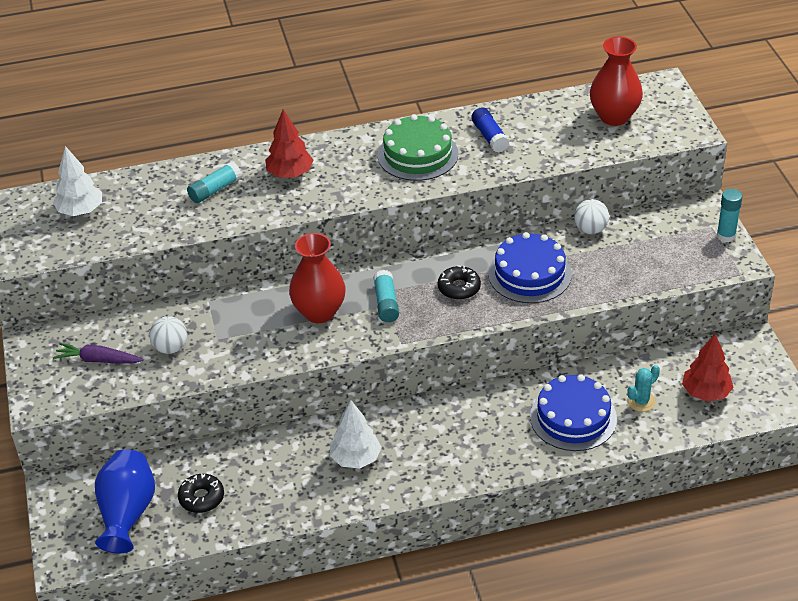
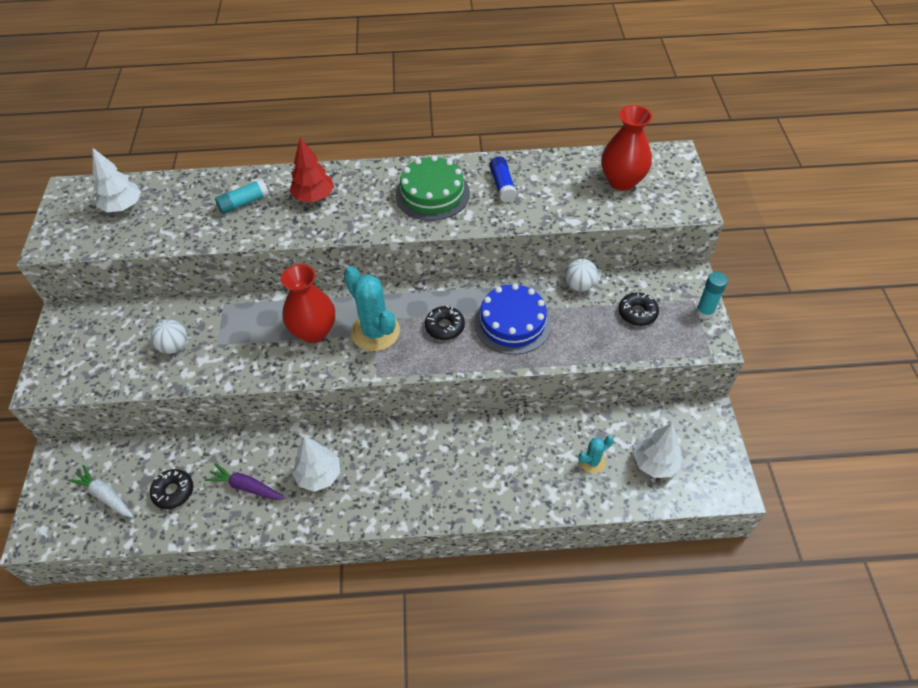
camera: 10 degrees right, 10 degrees up
purple carrot [53,343,144,364] -> purple carrot moved to [205,463,285,500]
blue vase [95,449,155,553] -> white carrot [68,465,134,518]
turquoise glue stick [373,270,399,322] -> turquoise cactus [344,266,400,351]
blue cake [530,374,617,451] -> none
red tree [682,334,734,402] -> white tree [633,423,682,478]
none -> black donut [619,292,659,326]

